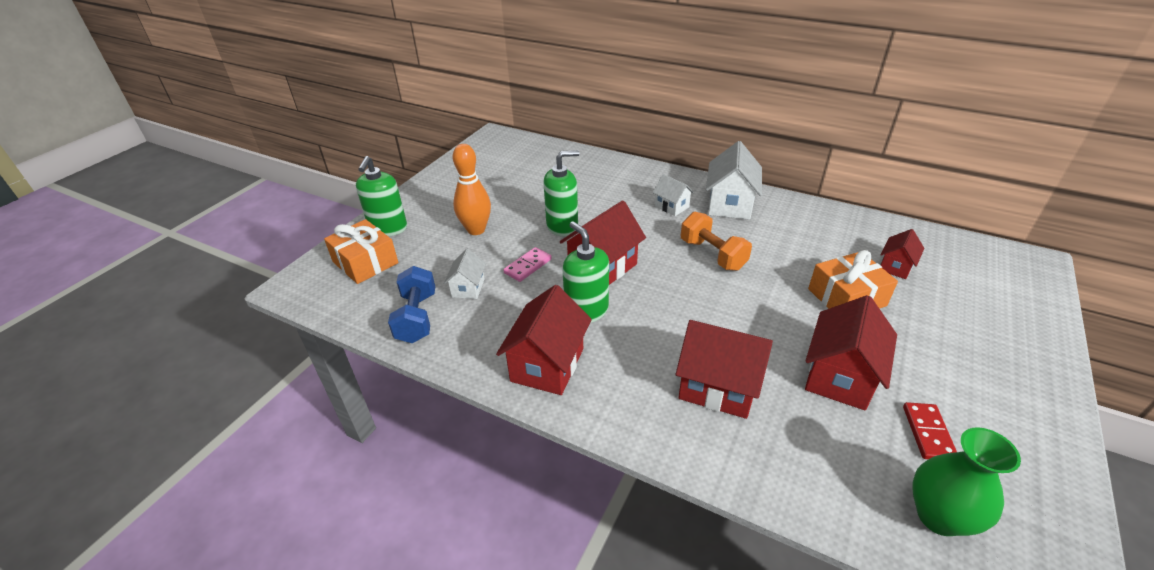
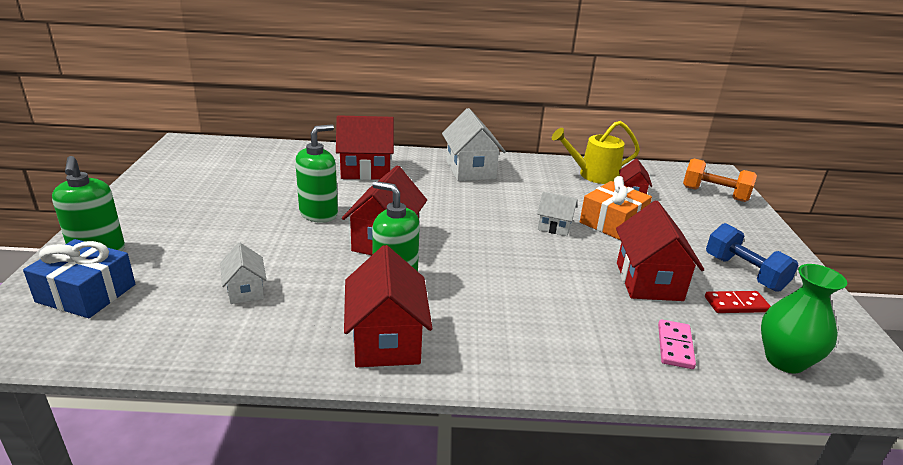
camera: 30 degrees left, 10 degrees down
orange gift [324,219,398,284] -> blue gift [23,239,135,318]
blue dumbbell [388,266,435,343] -> blue dumbbell moved to [706,223,798,292]
orange bowling pin [453,144,491,235] -> none
pink domino [503,247,552,282] -> pink domino moved to [658,319,696,369]
white house [653,174,694,216] -> white house moved to [537,192,578,236]
red house [676,320,773,419] -> red house moved to [336,115,394,180]
orange dumbbell [681,212,752,271] -> orange dumbbell moved to [683,159,757,202]
red domino [903,402,957,459] -> red domino turned 75 degrees counterclockwise [705,291,771,313]
none -> yellow watering can [552,121,640,184]

